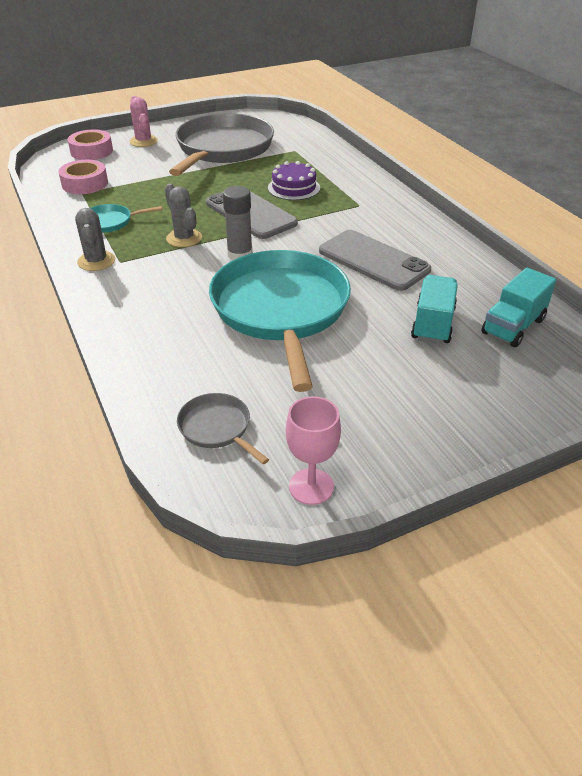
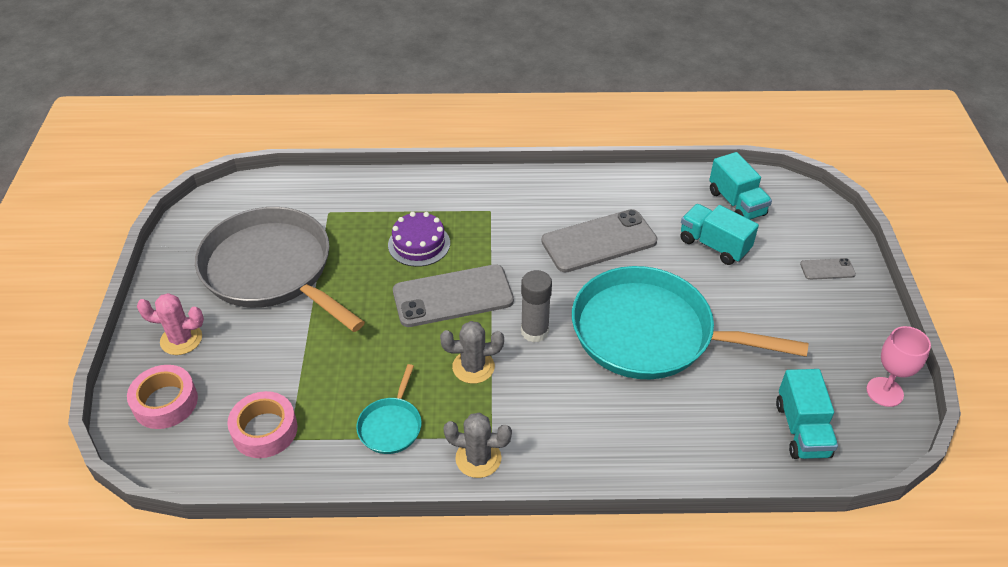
camera: 65 degrees left, 5 degrees up
grey pan [177,393,269,464] -> turquoise truck [776,369,838,459]
none -> grey phone [800,258,856,280]

